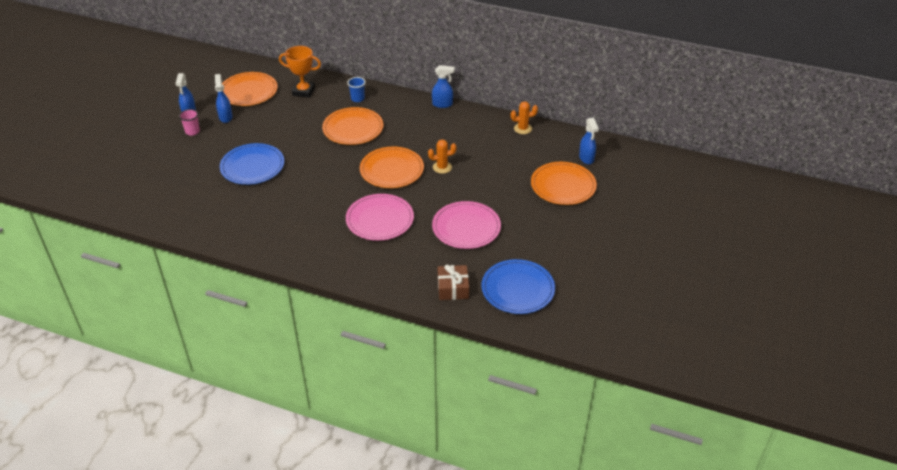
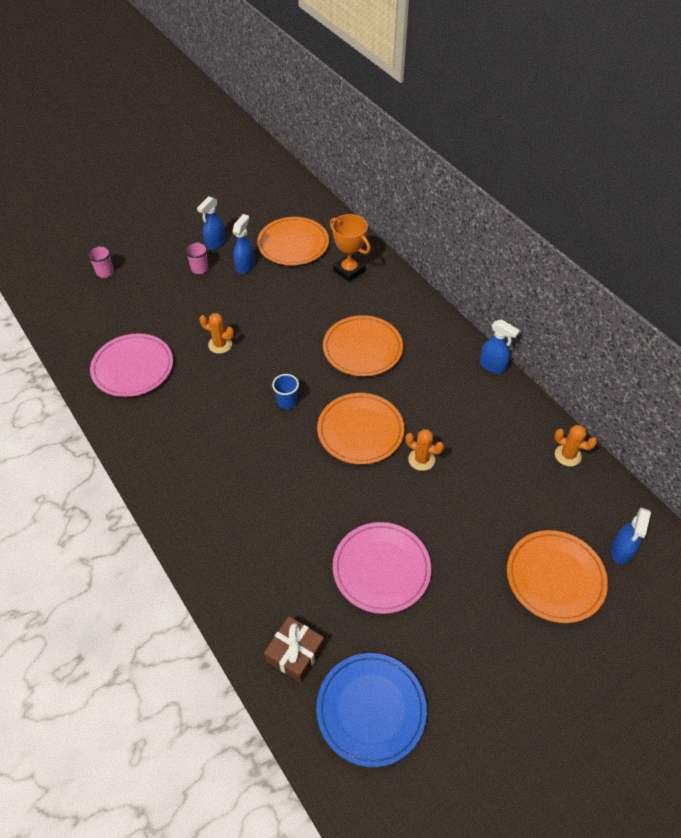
camera: 35 degrees right, 10 degrees up
blue plate [220,143,284,185] -> orange cactus [199,313,234,354]
pink plate [346,194,414,241] -> pink plate moved to [90,334,173,397]
blue cup [347,77,366,102] -> blue cup moved to [272,374,299,409]
none -> pink cup [87,246,114,278]

